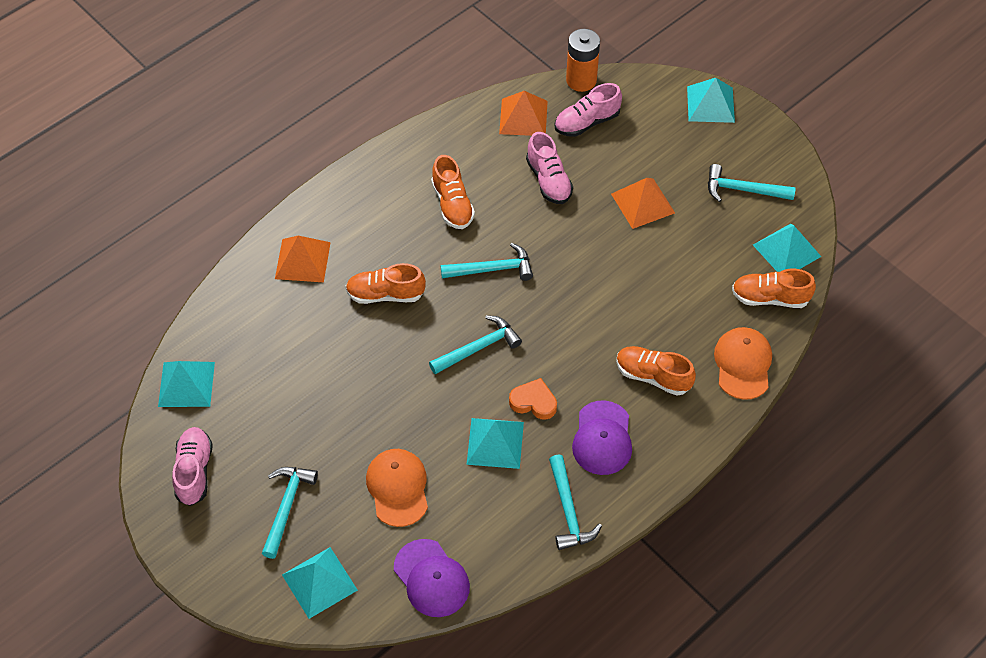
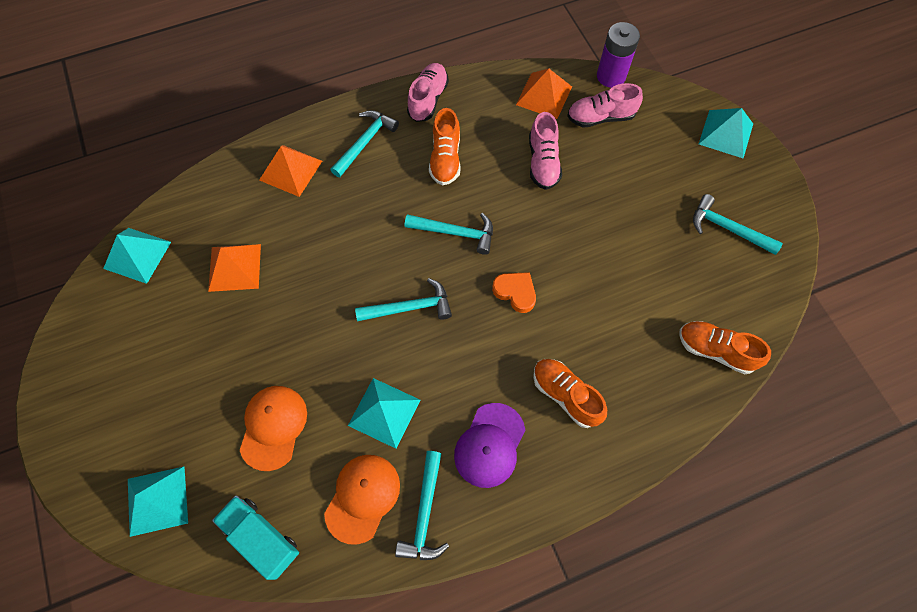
camera: 20 degrees right, 10 degrees up
pink shoe [172,427,213,506] -> pink shoe moved to [407,63,449,122]
turquoise hammer [262,467,318,559] -> turquoise hammer moved to [330,110,399,177]
orange shoe [346,263,426,304] -> none
purple cap [394,539,470,617] -> turquoise truck [212,496,299,580]
orange heart [509,378,557,420] -> orange heart moved to [492,272,536,313]
orange battery [566,29,600,92] -> purple battery [597,22,640,88]
orange pyramid [611,178,675,229] -> orange pyramid moved to [208,244,261,292]
orange cap [714,327,772,400] -> orange cap moved to [324,455,400,544]
turquoise pyramid [753,224,822,272] -> none

